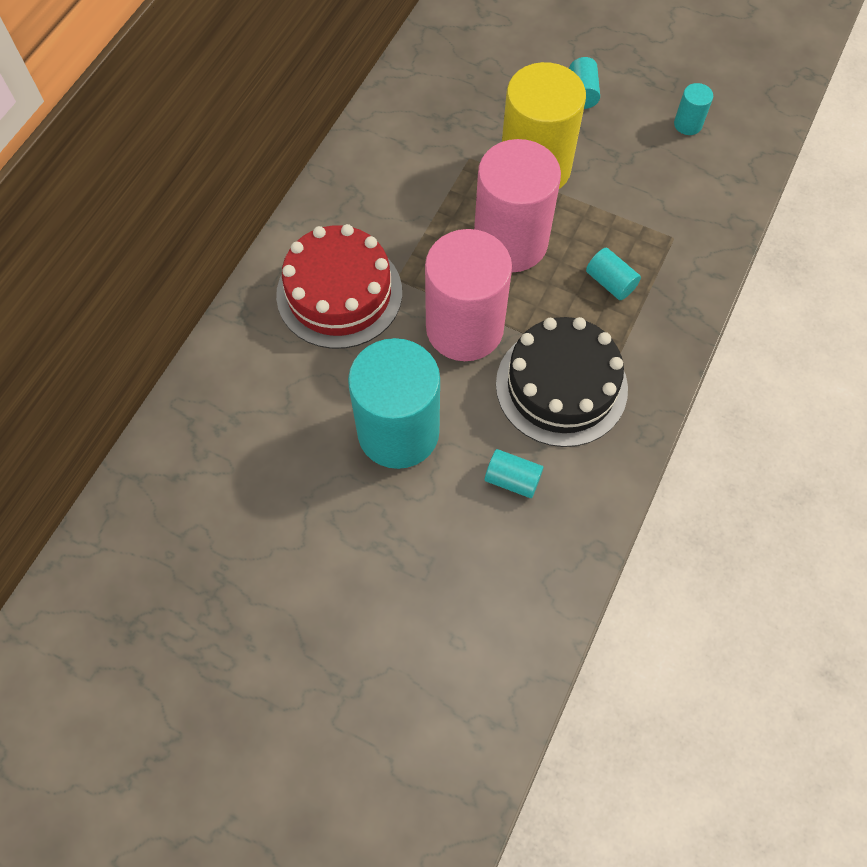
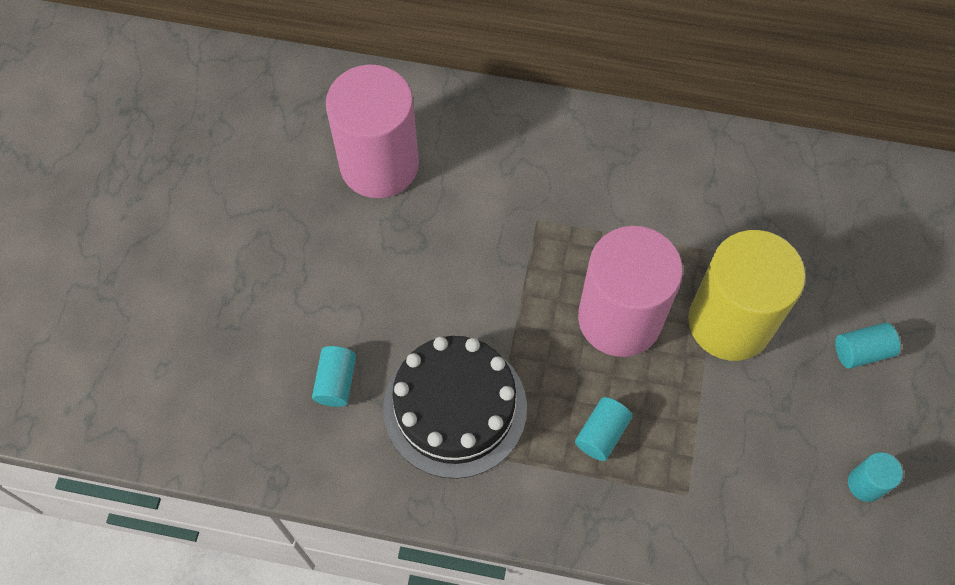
camera: 75 degrees right, 0 degrees up
red cake [276,224,402,349] -> none
turquoise cylinder [348,338,440,469] -> none
pink cylinder [425,229,512,361] -> pink cylinder moved to [326,64,419,198]

